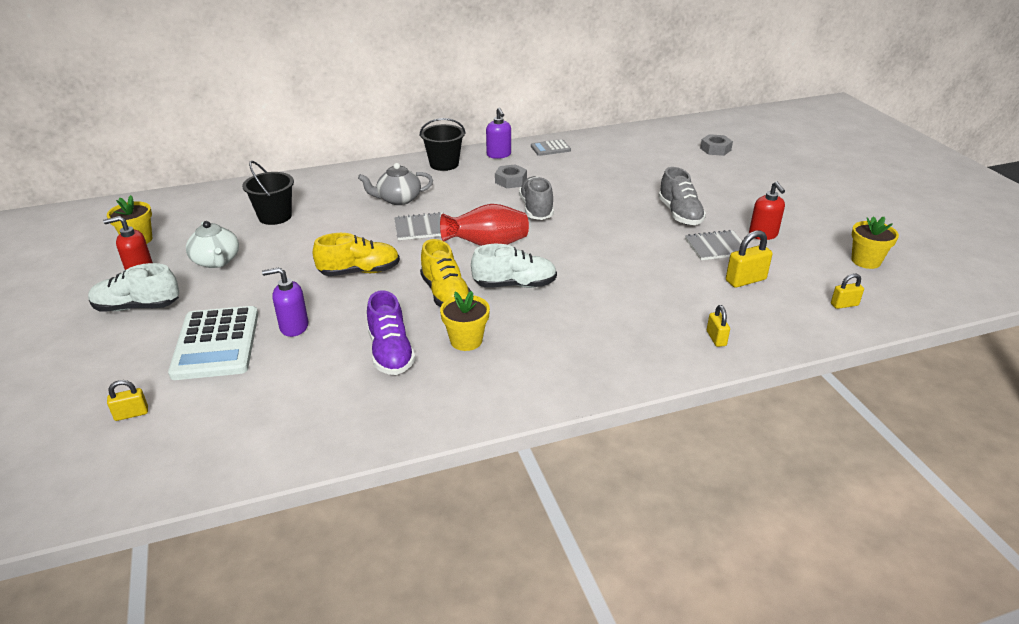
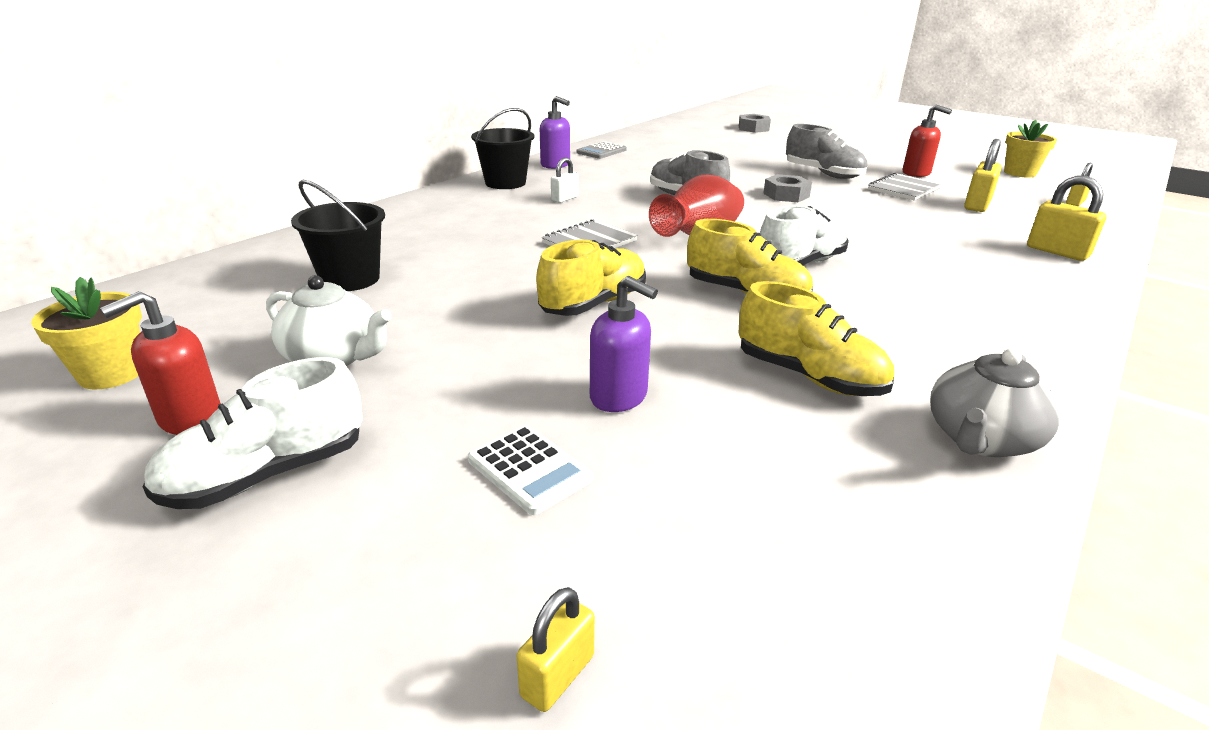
camera: 35 degrees left, 5 degrees down
white calculator [168,306,258,380] -> white calculator [468,425,593,515], size x0.52
purple soap dispenser [262,267,308,337] -> purple soap dispenser turned 105 degrees counterclockwise [590,276,658,412]
grey teapot [358,163,433,205] -> grey teapot moved to [930,349,1061,457]
purple shoe [367,290,416,375] -> yellow shoe [739,281,894,396]
yellow flower pot [440,291,490,351] -> none
grey nut [495,164,527,188] -> grey nut moved to [763,174,812,202]
yellow padlock [707,305,730,347] -> yellow padlock [1027,176,1107,261], size x1.60
none -> white padlock [551,158,579,203]

